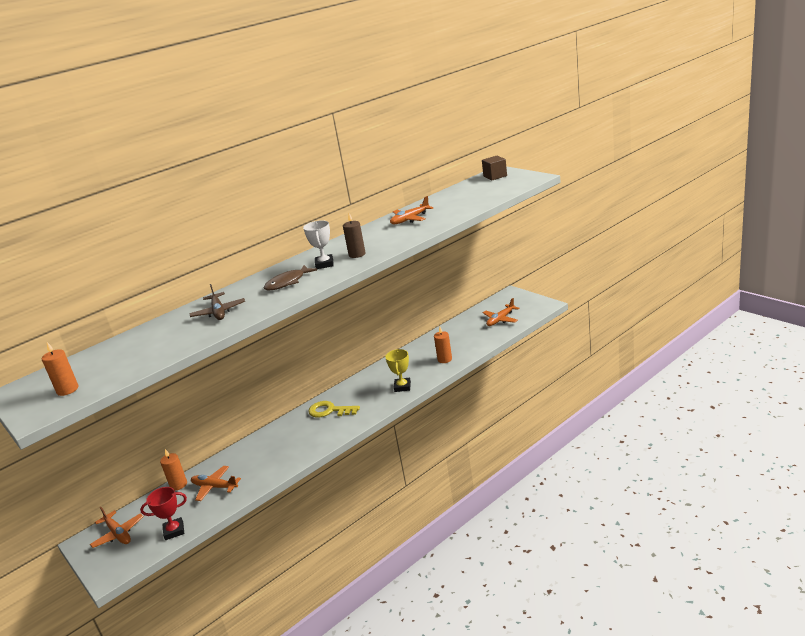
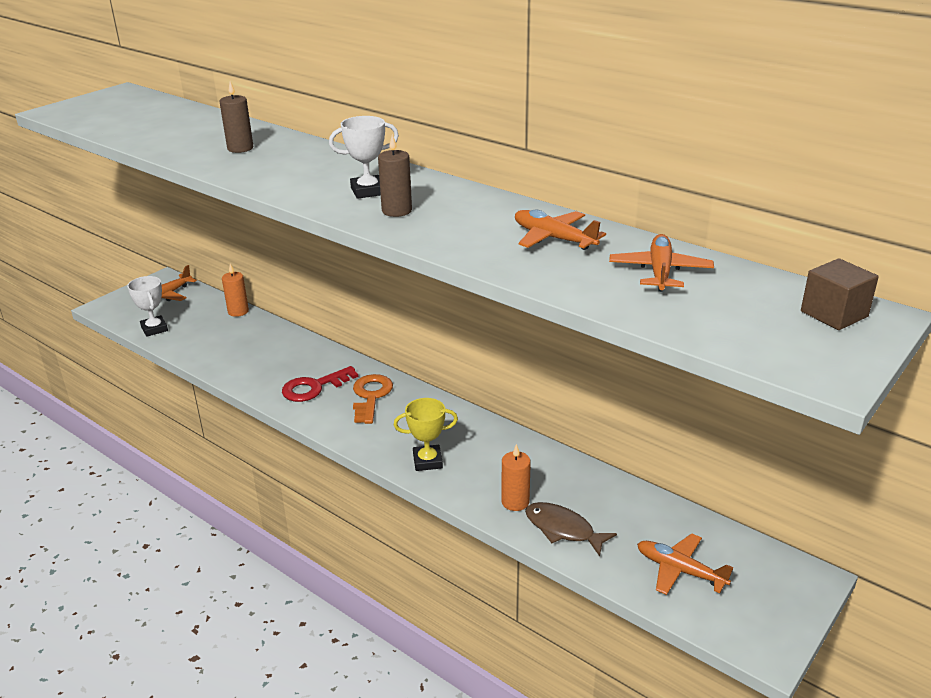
camera: 75 degrees right, 5 degrees up
orange candle [42,342,78,396] -> none
red trophy [140,487,187,540] -> white trophy [127,276,168,337]
brown plane [190,284,245,320] -> brown candle [219,81,253,153]
orange plane [191,466,241,501] -> orange plane moved to [609,234,714,292]
brown fish [264,265,317,290] -> brown fish moved to [525,502,617,557]
yellow key [308,401,360,417] -> orange key [353,374,393,424]
none -> red key [282,366,358,402]

